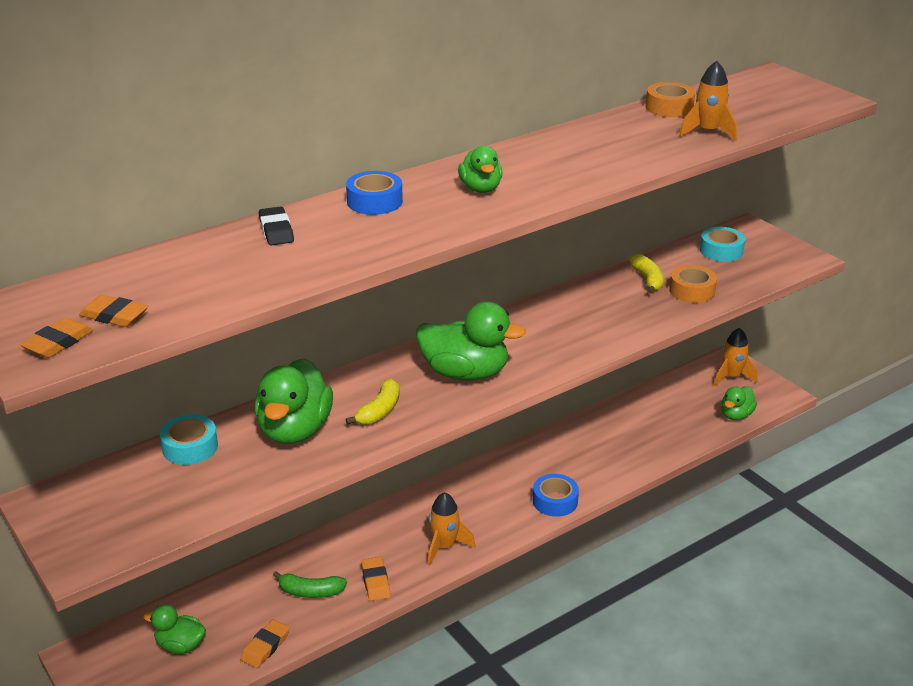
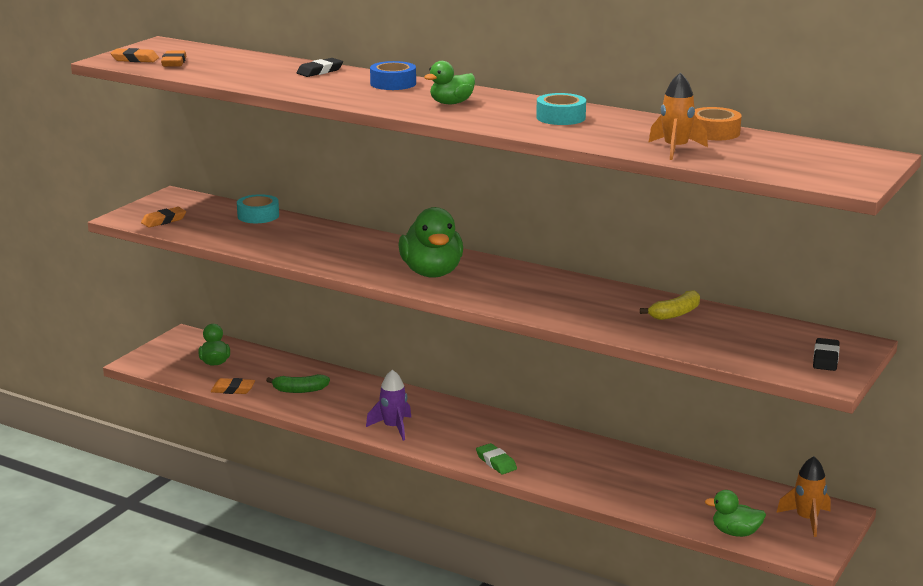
camera: 65 degrees right, 10 degrees down
green duck [254,358,333,444] -> none
green banana [273,571,347,598] -> green banana turned 75 degrees counterclockwise [266,374,330,393]
yellow banana [346,379,400,425] -> none
orange eraser [361,557,391,601] -> orange eraser moved to [141,207,186,228]
orange rocket [428,492,475,565] -> purple rocket [366,370,411,441]
blue tape [533,474,579,517] -> green eraser [476,443,517,474]
orange tape [669,265,717,303] -> none
turquoise tape [700,227,745,262] -> turquoise tape moved to [536,93,586,125]
none -> black eraser [813,338,840,371]

